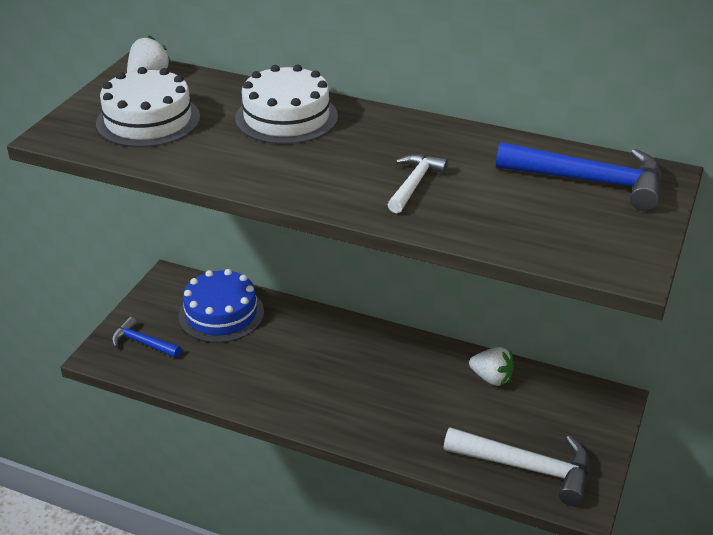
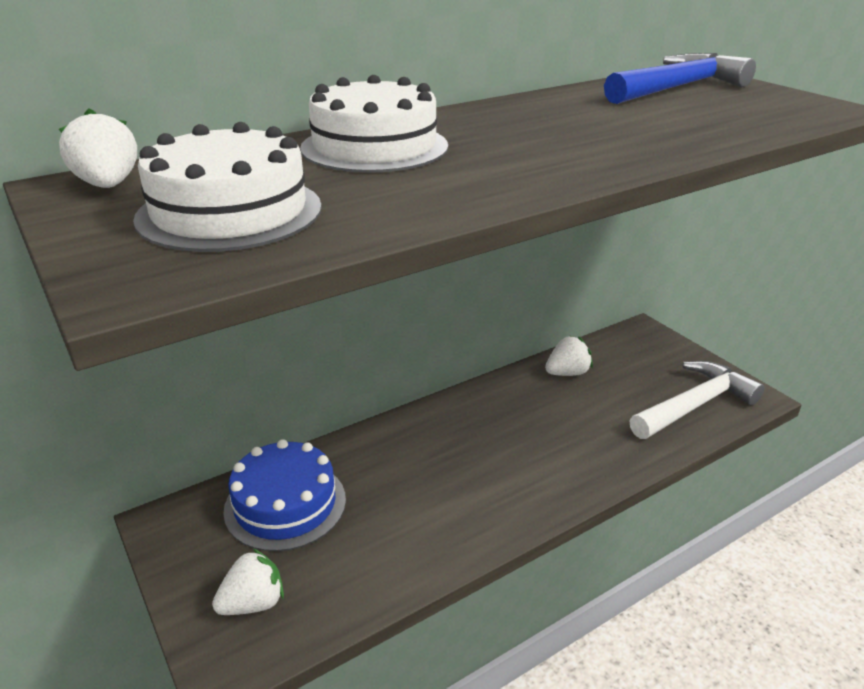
camera: 55 degrees left, 5 degrees down
blue hammer [112,317,182,358] -> white strawberry [212,548,284,615]
white hammer [387,154,448,213] -> none

